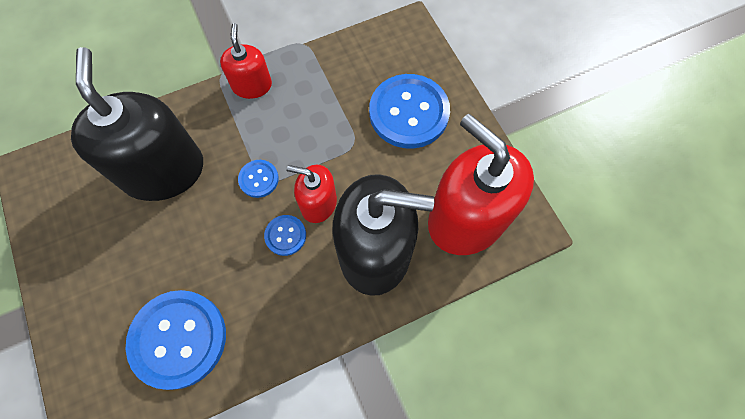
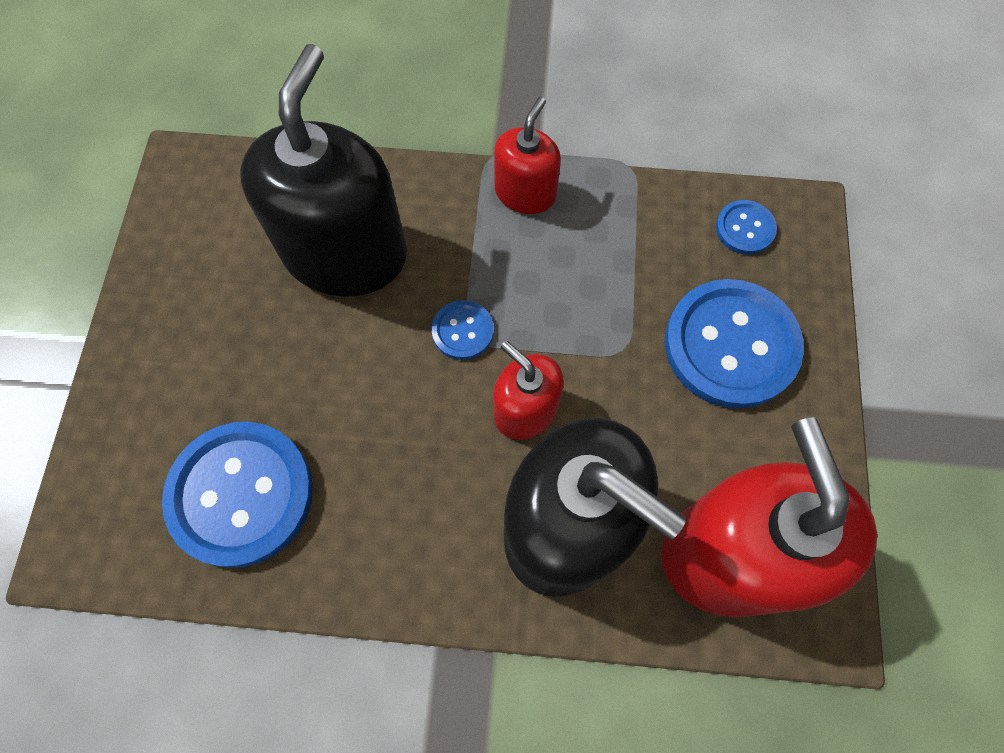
camera: 30 degrees right, 0 degrees up
blue button [264,215,306,256] -> blue button moved to [716,200,777,255]

